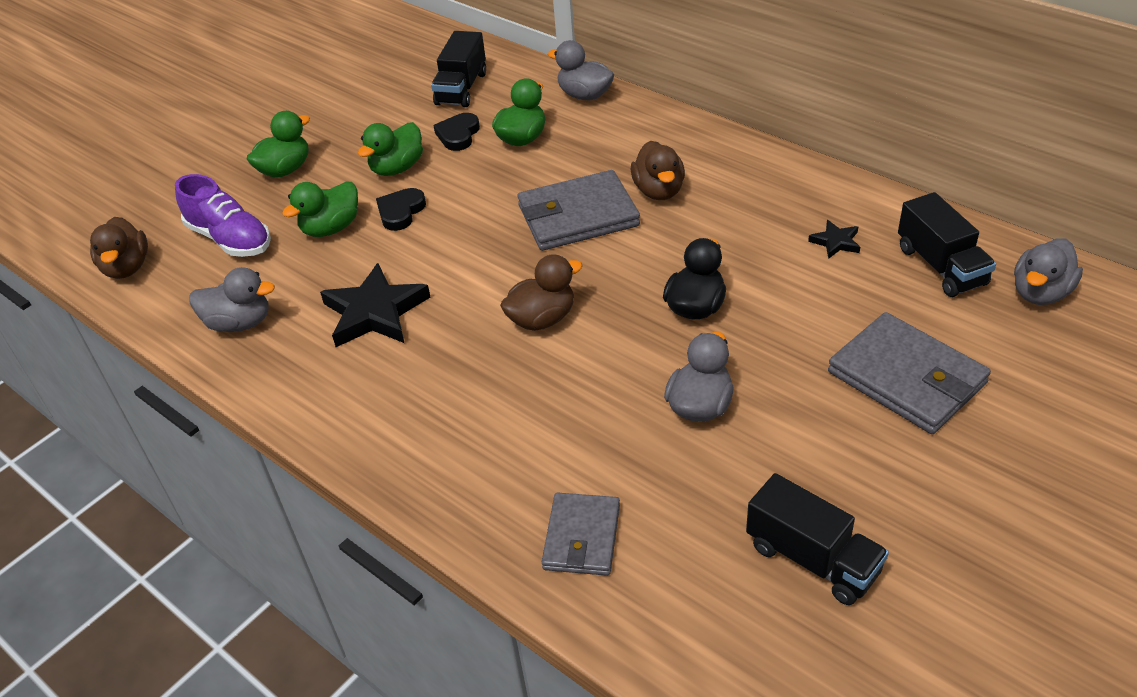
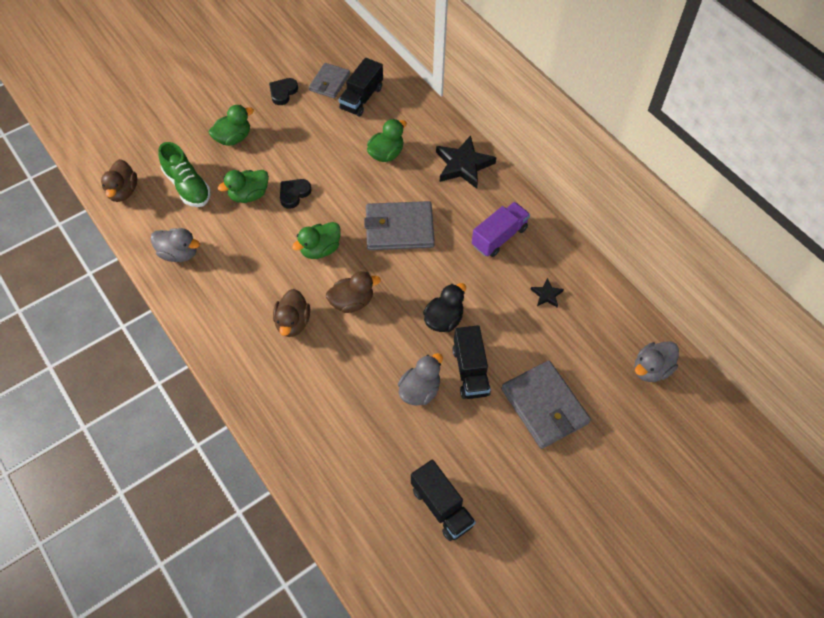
camera: 10 degrees right, 15 degrees up
purple shoe [175,174,271,257] -> green shoe [158,142,211,207]
black star [320,263,430,347] -> black star moved to [436,136,497,189]
green duck [358,122,423,176] -> green duck moved to [292,222,341,259]
black heart [433,113,480,151] -> black heart moved to [269,78,298,105]
grey wallet [542,493,620,576] -> grey wallet moved to [309,63,350,99]
grey duck [548,40,614,100] -> none
brown duck [631,141,685,200] -> brown duck moved to [273,289,310,337]
black truck [898,192,996,297] -> black truck moved to [453,325,491,399]
none -> purple truck [472,202,530,257]

